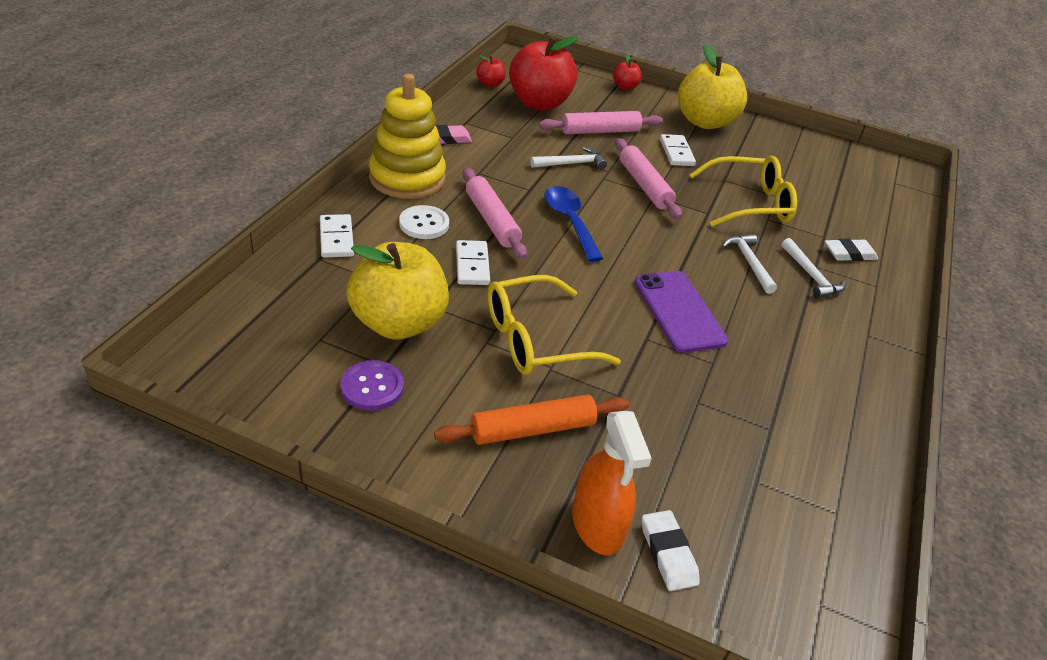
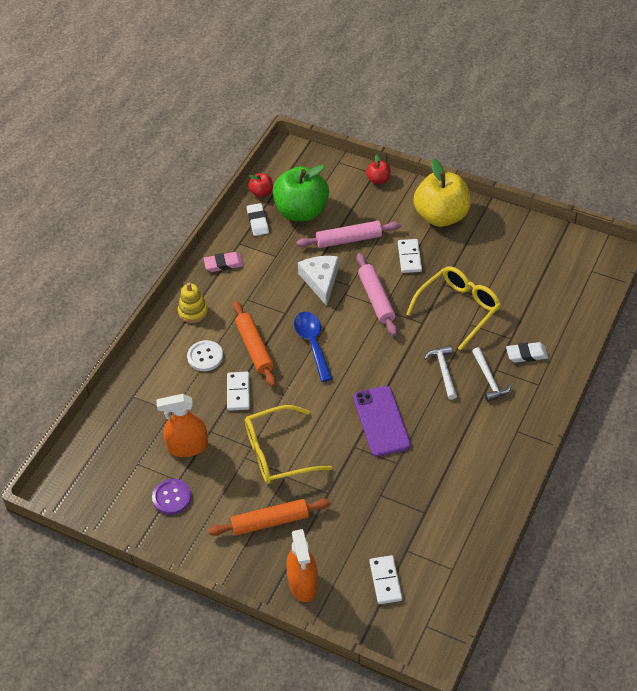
camera: 10 degrees right, 10 degrees up
white domino [320,214,354,258] -> white domino moved to [369,555,402,604]
yellow apple [347,242,449,340] -> orange spray bottle [156,394,208,457]
yellow stacking toy [369,74,446,199] -> yellow stacking toy [178,283,208,323], size x0.52
pink rolling pin [462,168,527,259] -> orange rolling pin [233,301,276,387]
red apple [509,36,578,110] -> green apple [273,164,329,221]
white hammer [530,147,607,170] -> white cheese [298,256,339,306]
white eraser [642,510,700,591] -> white eraser moved to [247,203,269,236]
yellow glasses [689,155,797,227] -> yellow glasses turned 45 degrees counterclockwise [406,266,501,350]

